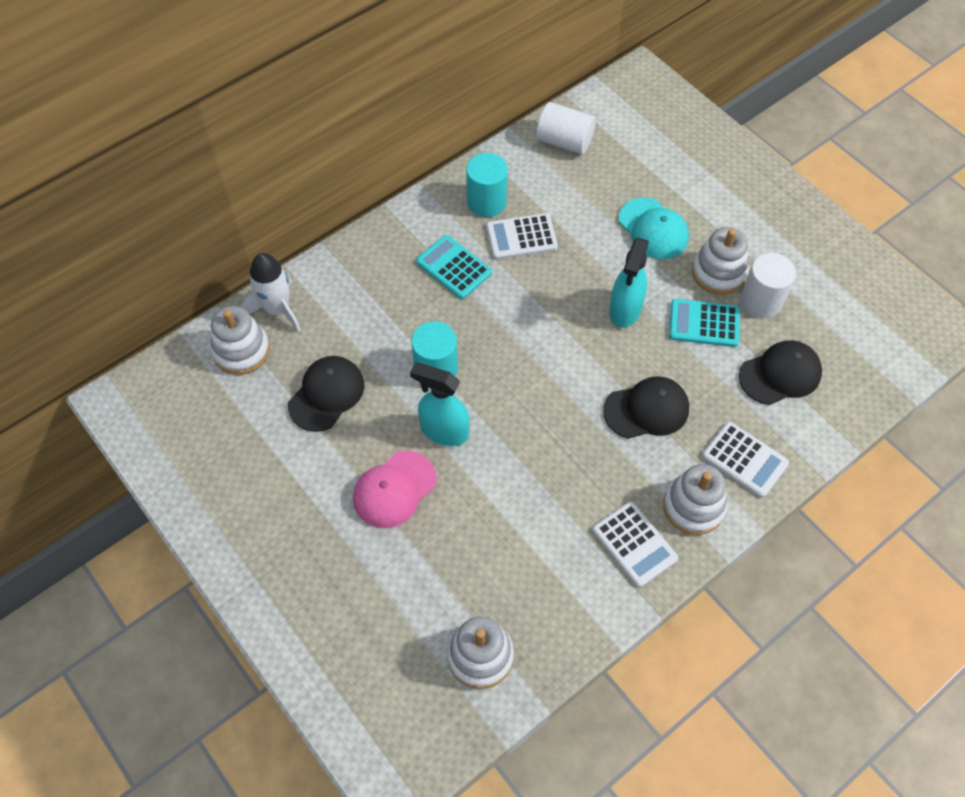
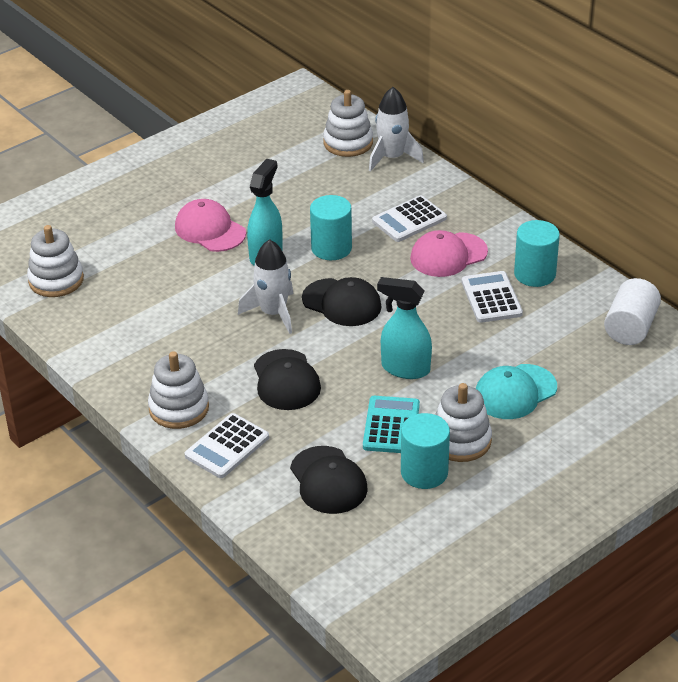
camera: 90 degrees right, 20 degrees down
black cap [288,356,365,432] -> black cap moved to [302,277,382,326]
turquoise calculator [416,235,492,299] -> pink cap [410,230,488,277]
white calculator [592,502,678,587] -> white calculator moved to [372,195,447,242]
white cylinder [741,253,796,318] -> turquoise cylinder [401,413,450,489]
none -> white rocket [238,239,293,334]

